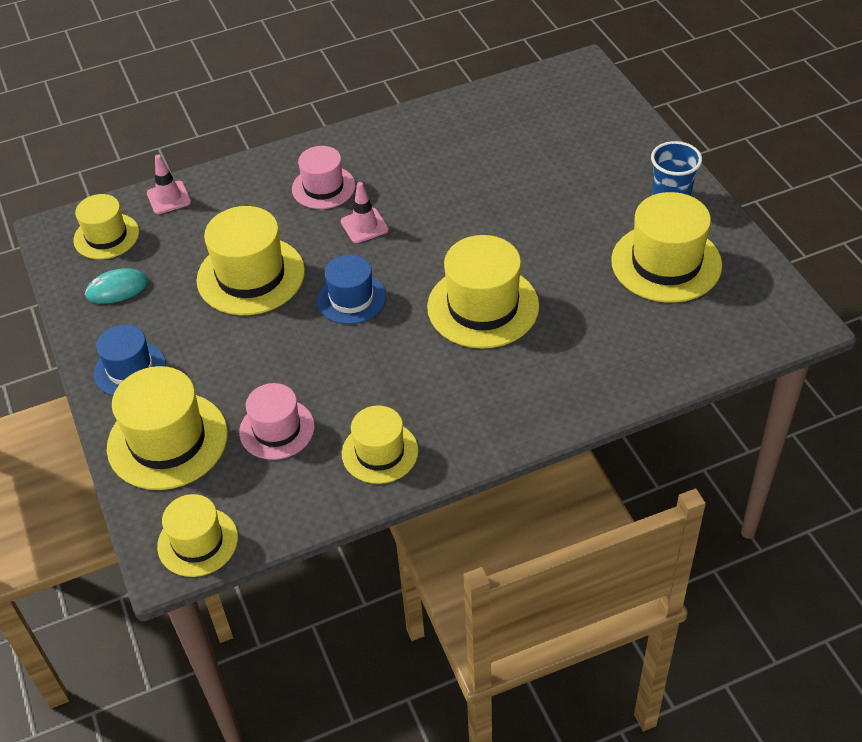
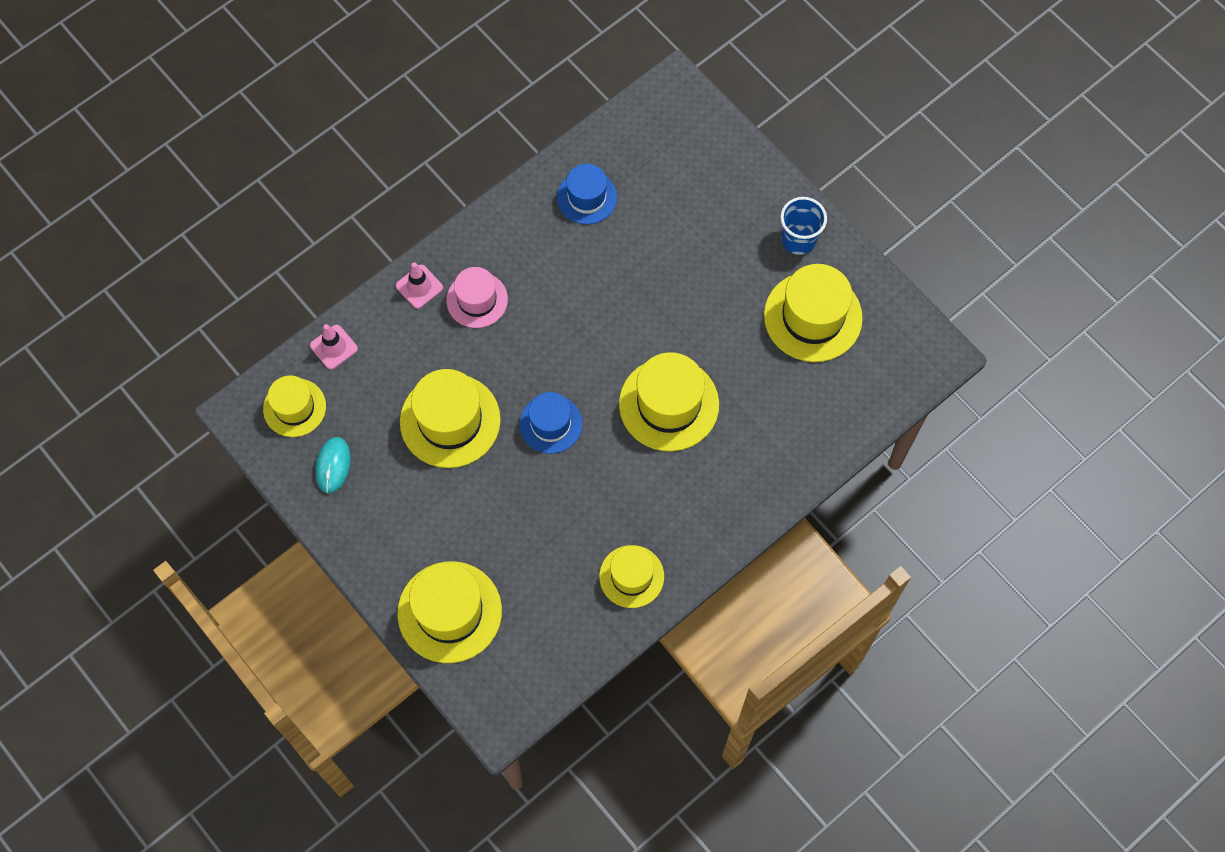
camera: 20 degrees left, 20 degrees up
turquoise mouse [85,268,148,304] -> turquoise mouse turned 45 degrees counterclockwise [315,437,351,493]
blue hat [94,324,166,396] -> blue hat moved to [557,164,617,224]
yellow hat [157,494,238,577] -> none
pink hat [239,383,315,460] -> none
pink traffic cone [341,182,389,243] -> pink traffic cone moved to [396,262,443,309]

